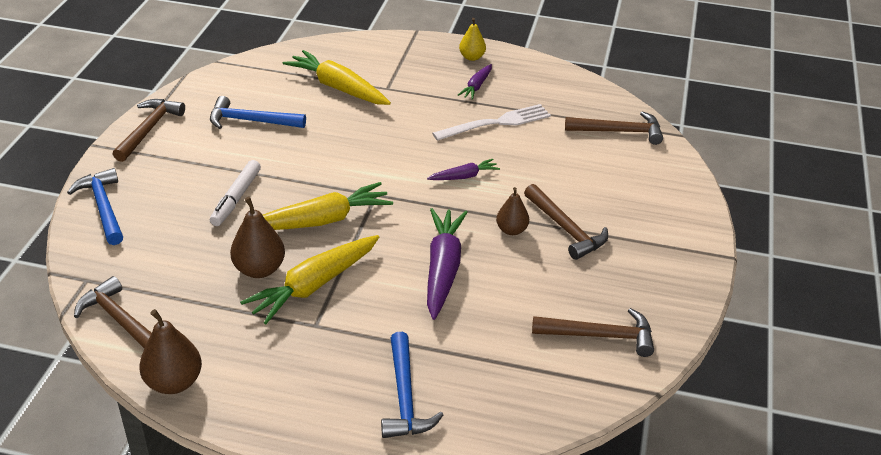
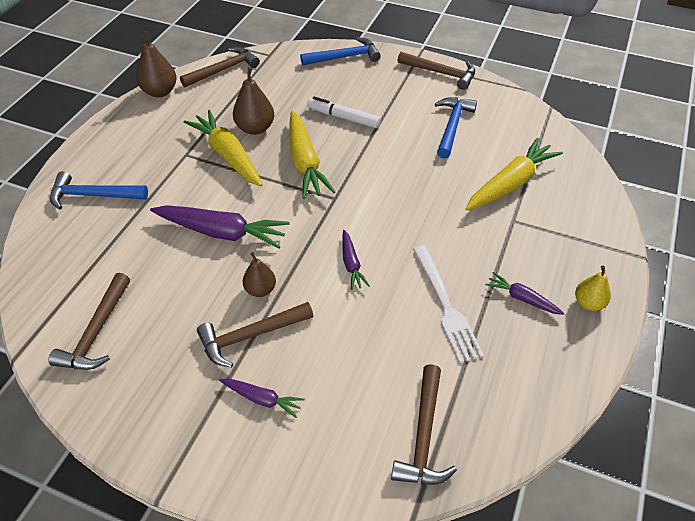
camera: 100 degrees right, 10 degrees up
none -> purple carrot [219,378,305,418]

